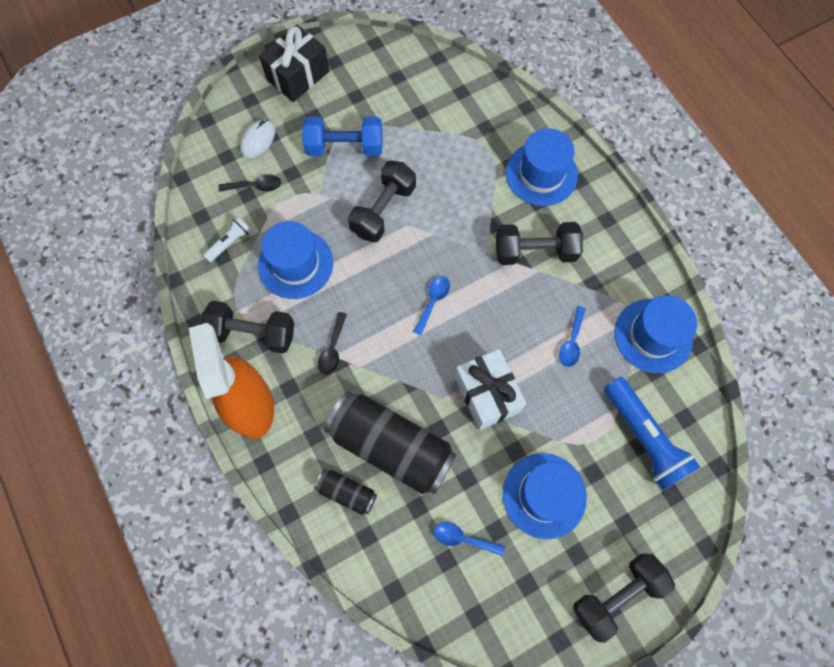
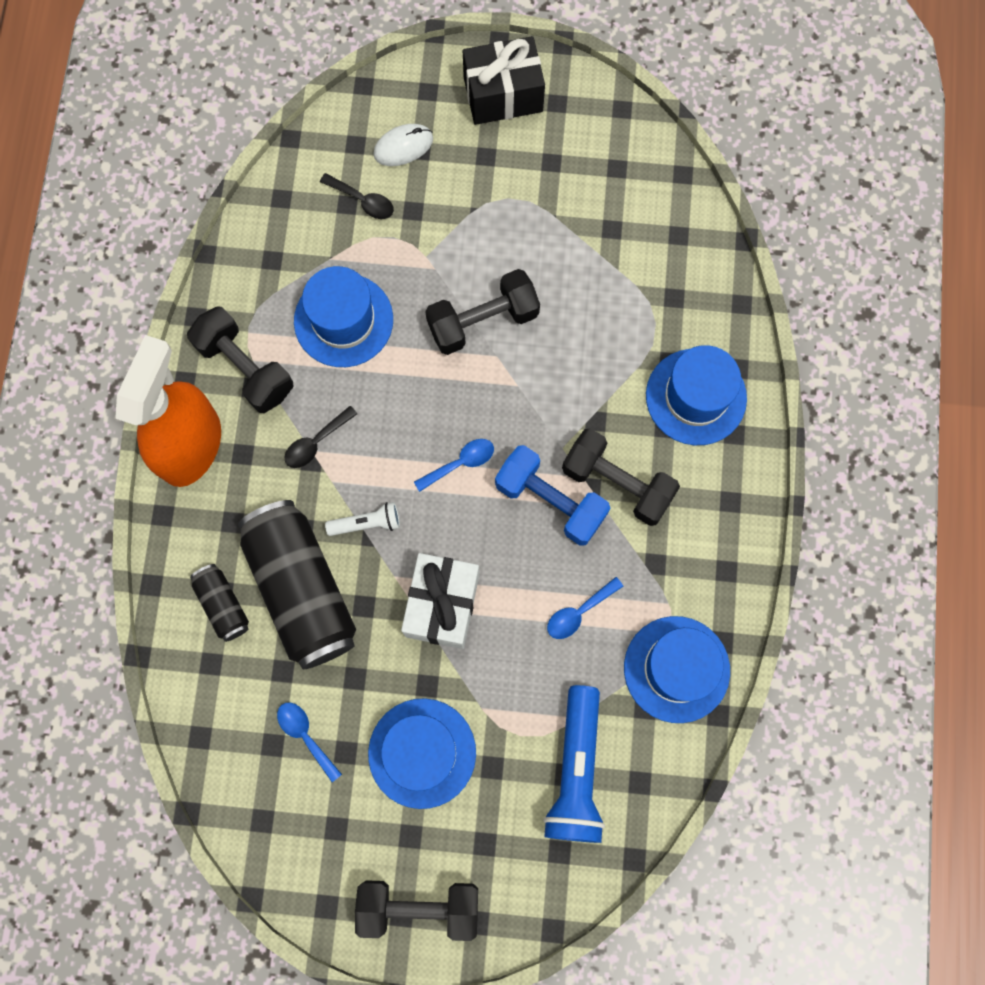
camera: 35 degrees right, 5 degrees up
white flashlight [203,216,252,262] -> white flashlight moved to [325,502,400,536]
blue dumbbell [302,117,382,156] -> blue dumbbell moved to [495,445,610,546]

